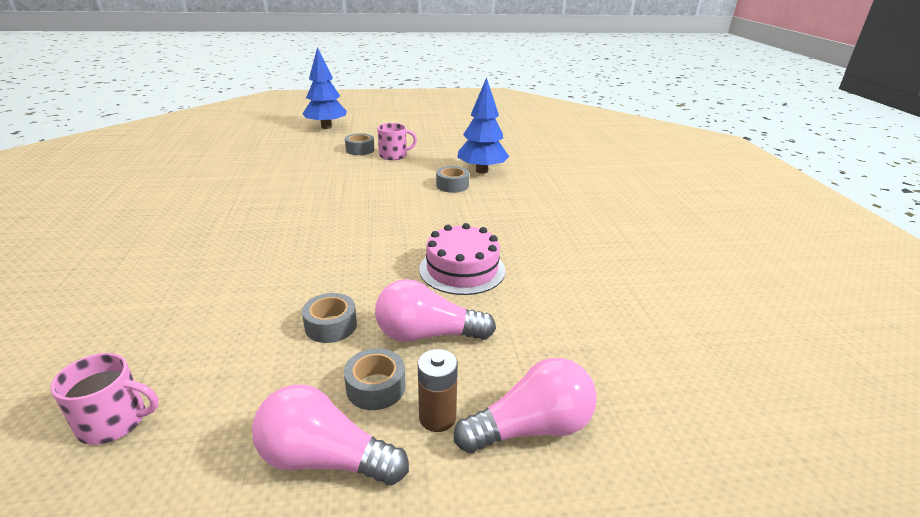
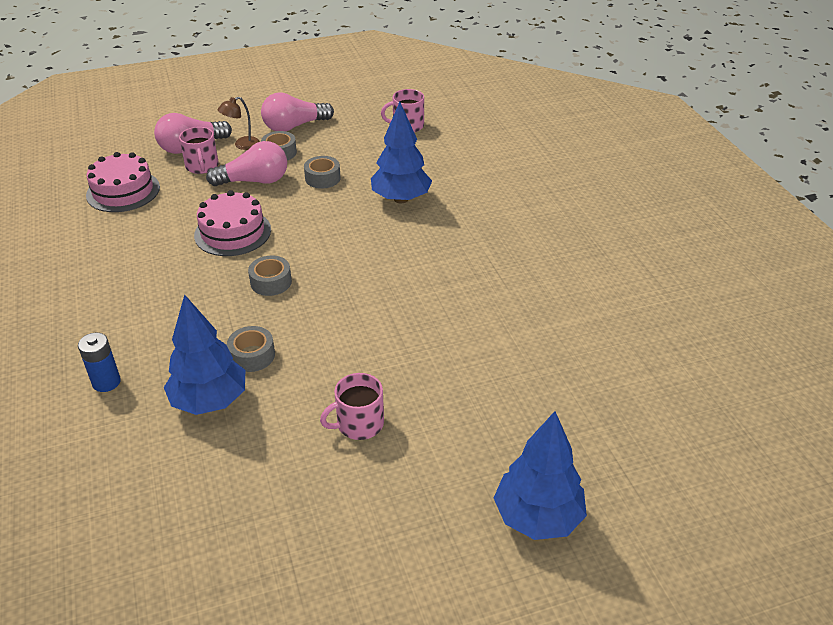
camera: 170 degrees right, 10 degrees up
pink light bulb [252,385,409,485] -> pink light bulb turned 150 degrees clockwise [261,92,334,131]
grey tape [345,133,375,155] -> grey tape moved to [248,256,292,296]
brown battery [418,349,458,432] -> brown lamp [218,97,260,150]
none -> blue battery [78,333,121,392]
none -> pink cake [86,152,160,212]
none -> pink mug [179,127,219,174]
none -> blue tree [371,102,432,203]

